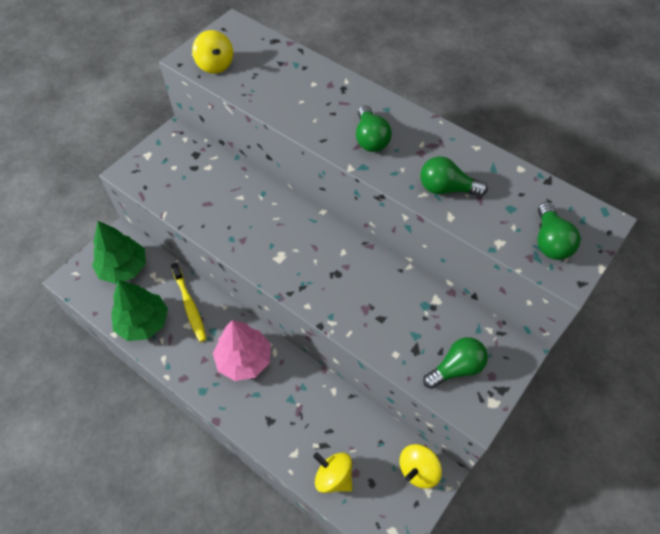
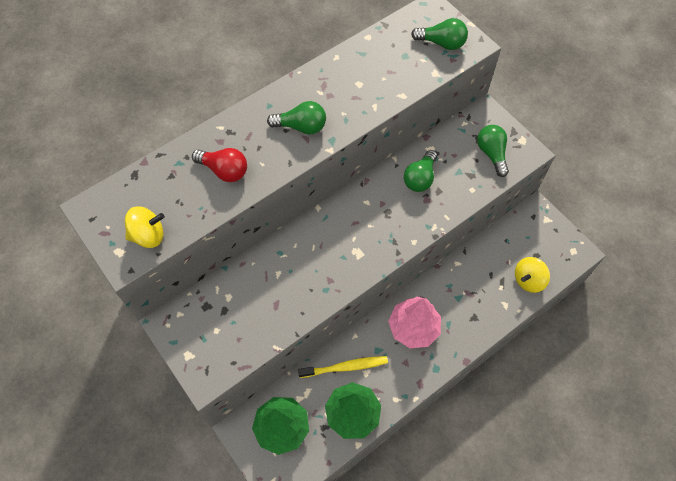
camera: 75 degrees left, 5 degrees up
yellow spinning top [400,444,442,488] -> none
green light bulb [420,156,488,197] -> green light bulb moved to [404,150,437,192]
none -> red light bulb [192,148,247,182]

